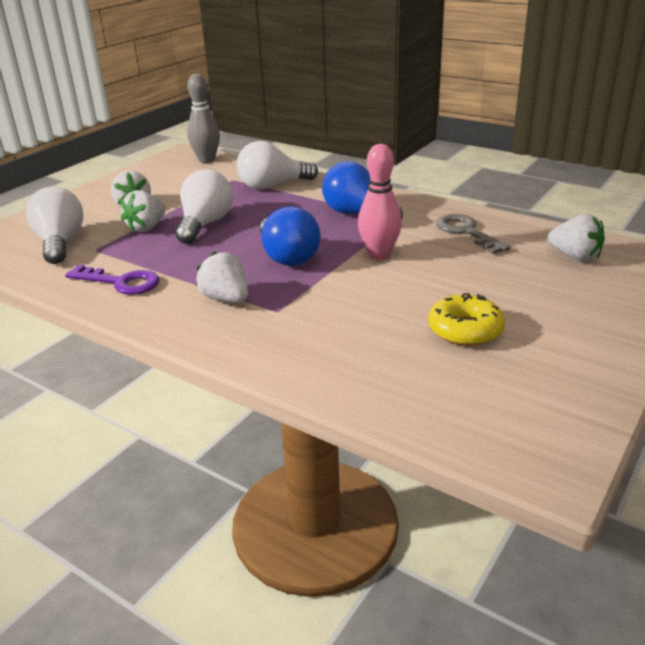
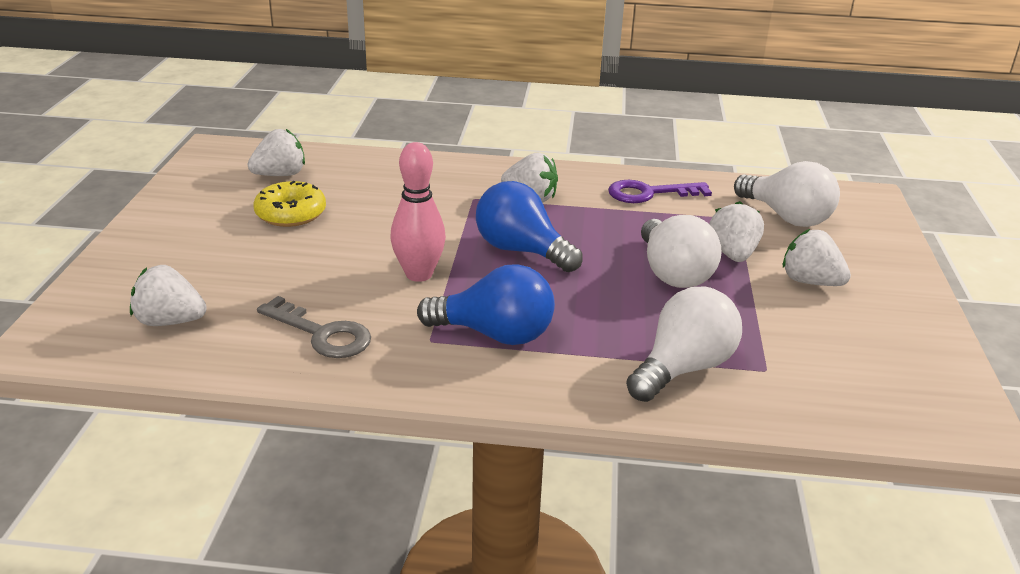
camera: 150 degrees right, 0 degrees up
grey bowling pin [187,74,220,163] -> none
none -> white strawberry [248,129,305,176]

